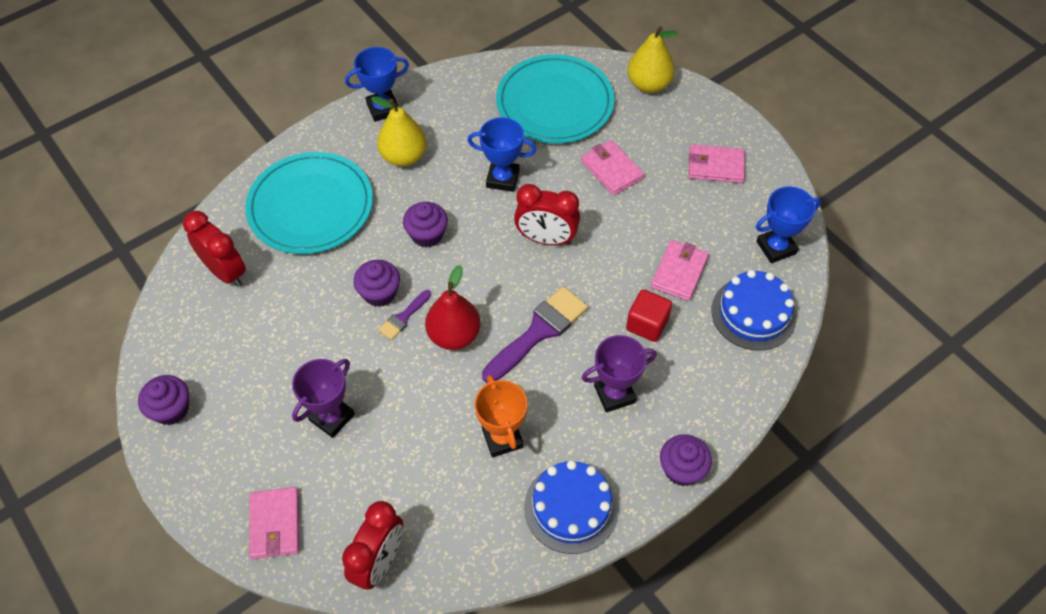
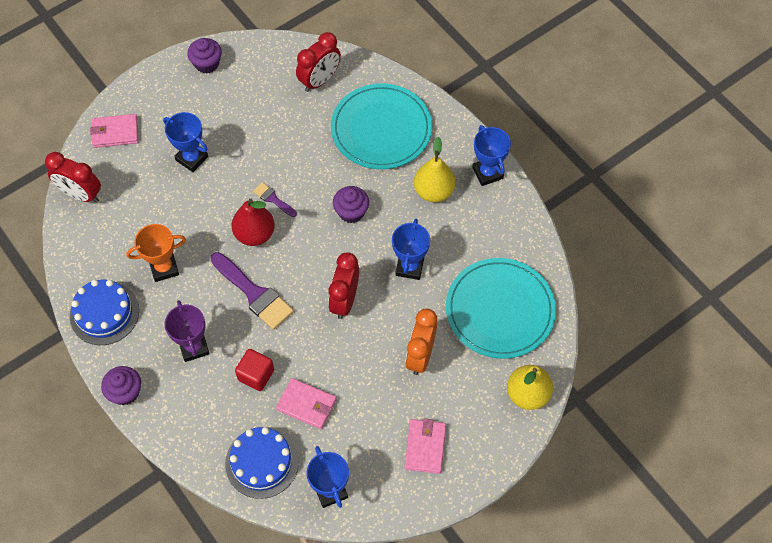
camera: 90 degrees right, 5 degrees up
purple trophy [292,359,355,438] -> blue trophy [163,112,208,172]
purple cupcake [353,260,400,307] -> none
pink wallet [581,140,644,195] -> orange clock [406,309,437,375]

